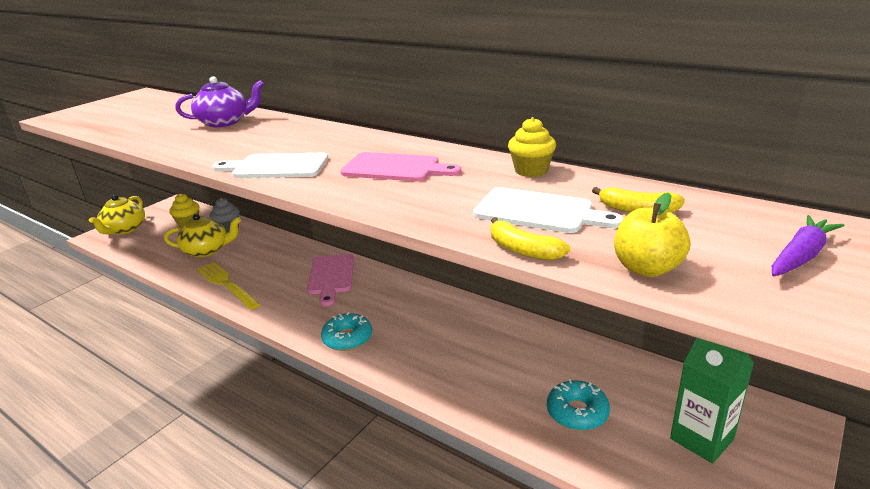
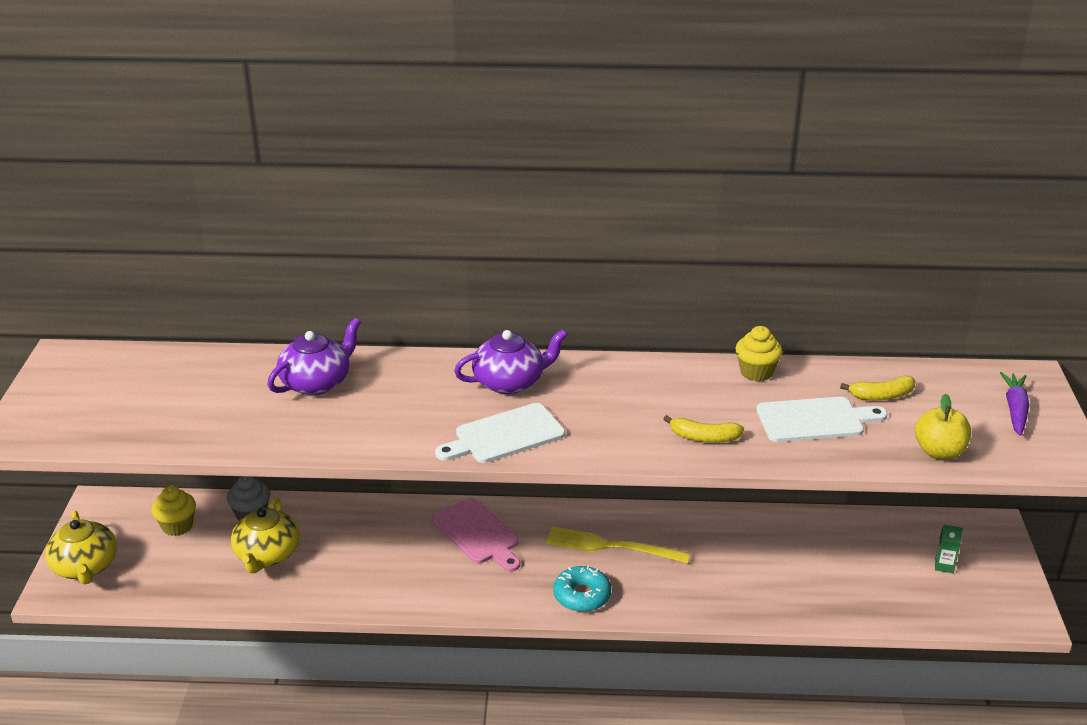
camera: 35 degrees left, 5 degrees up
yellow teapot [164,214,241,257] -> yellow teapot turned 135 degrees clockwise [231,497,300,573]
yellow fork [197,262,261,310] -> yellow fork moved to [546,526,690,563]
pink cutting board [340,152,461,181] -> none
yellow banana [491,217,570,260] -> yellow banana moved to [664,415,744,443]
turquoise donut [547,379,610,430] -> none
green carton [670,338,754,464] -> green carton [935,525,963,573], size x0.47
none -> purple teapot [454,329,567,394]

